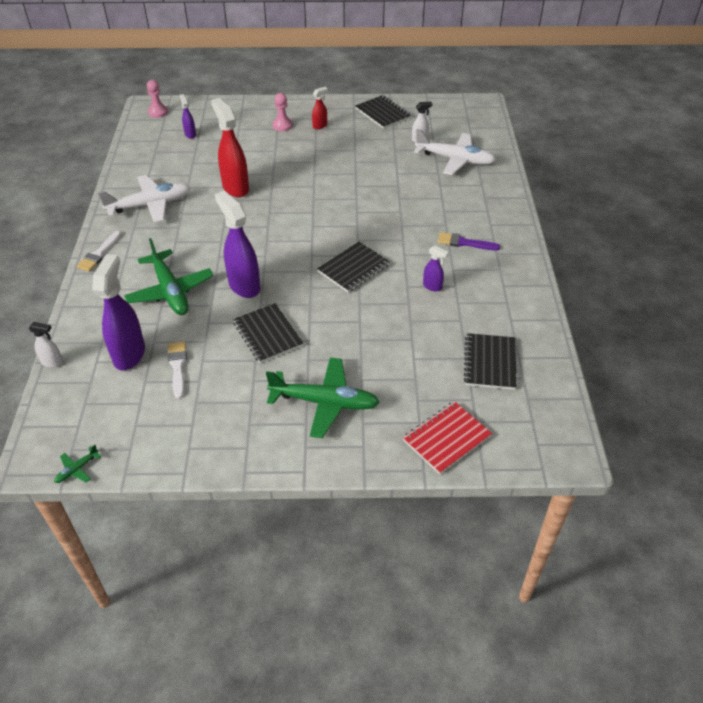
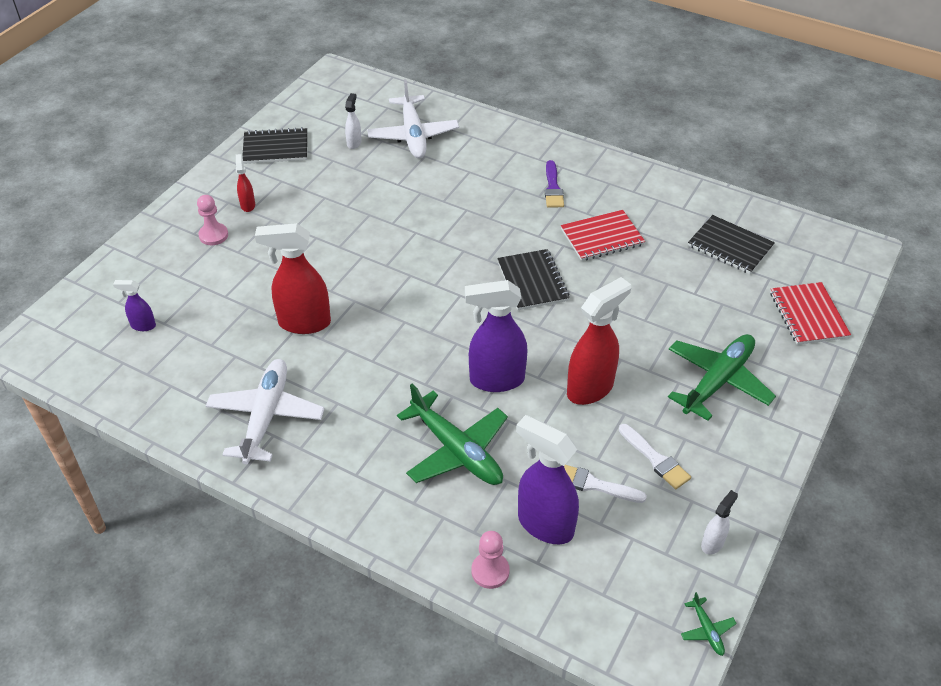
camera: 60 degrees left, 0 degrees up
white spray bottle [28,322,63,368] -> white spray bottle moved to [701,490,738,555]
white brush [77,231,122,272] -> white brush moved to [619,424,691,489]
green plane [124,238,214,315] -> green plane turned 45 degrees clockwise [397,384,508,485]
pink pawn [147,80,168,118] -> pink pawn moved to [471,531,510,589]
black notebook [233,303,303,363] -> red spray bottle [567,277,631,405]
white plane [414,129,496,175] -> white plane turned 120 degrees clockwise [367,79,459,158]
purple spray bottle [423,245,449,292] -> red notebook [561,210,645,261]
purple brush [438,232,500,250] -> purple brush turned 45 degrees counterclockwise [545,160,564,207]

